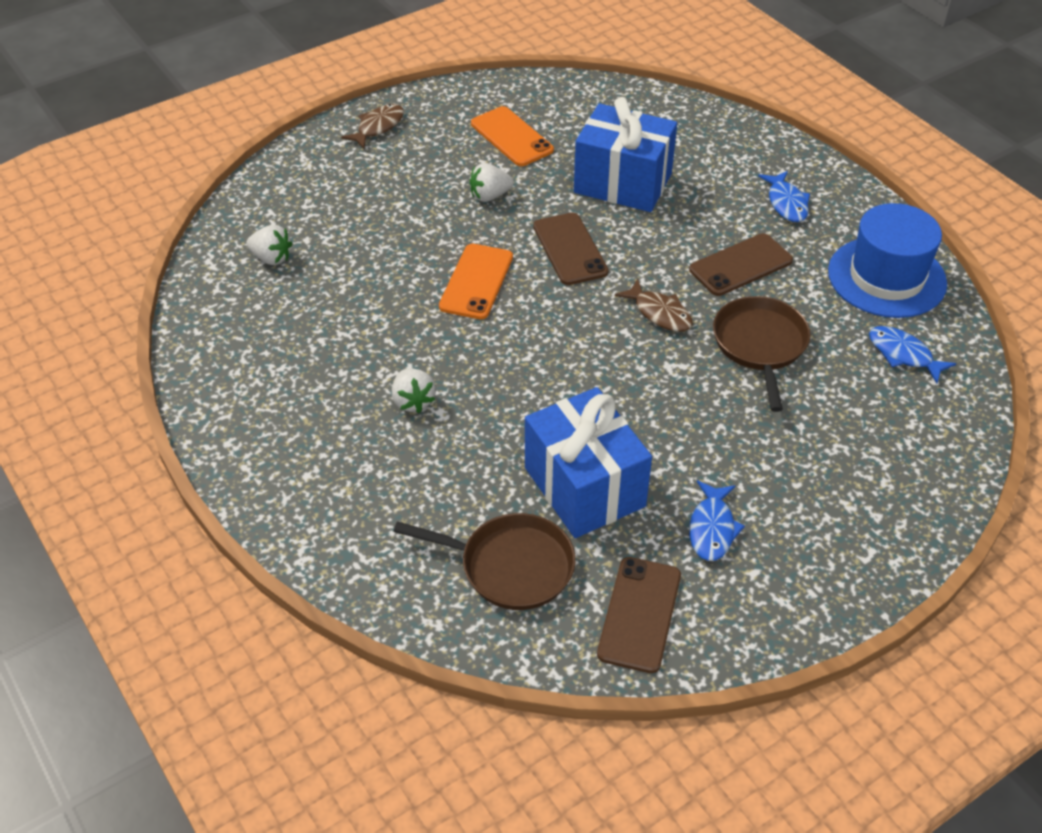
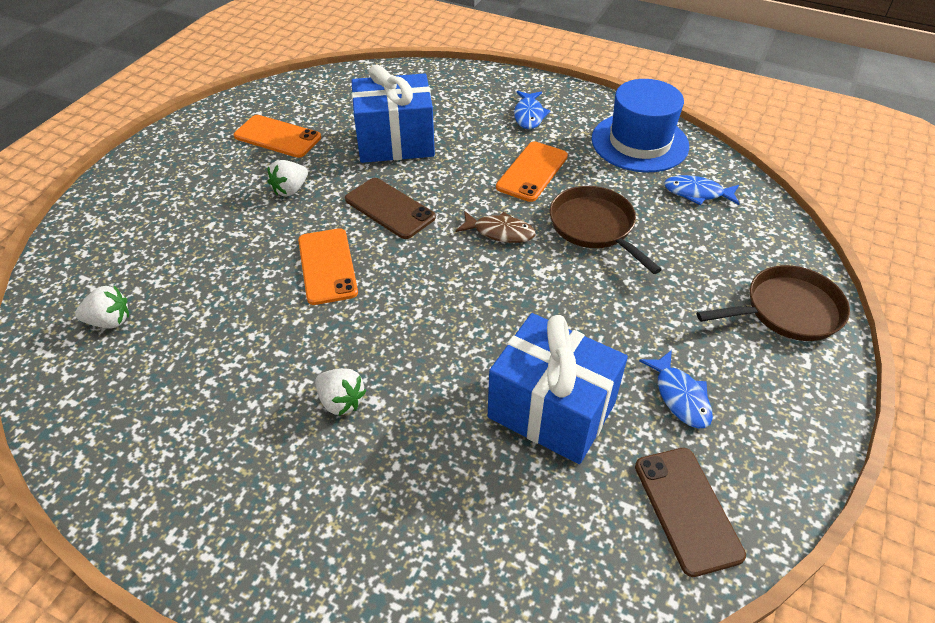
camera: 30 degrees left, 0 degrees up
brown fish [341,104,404,149] -> none
brown pan [393,513,576,610] -> brown pan moved to [697,265,850,341]
brown phone [689,233,793,296] -> orange phone [496,141,568,202]
blue fish [758,171,810,222] -> blue fish turned 45 degrees clockwise [514,91,551,129]

